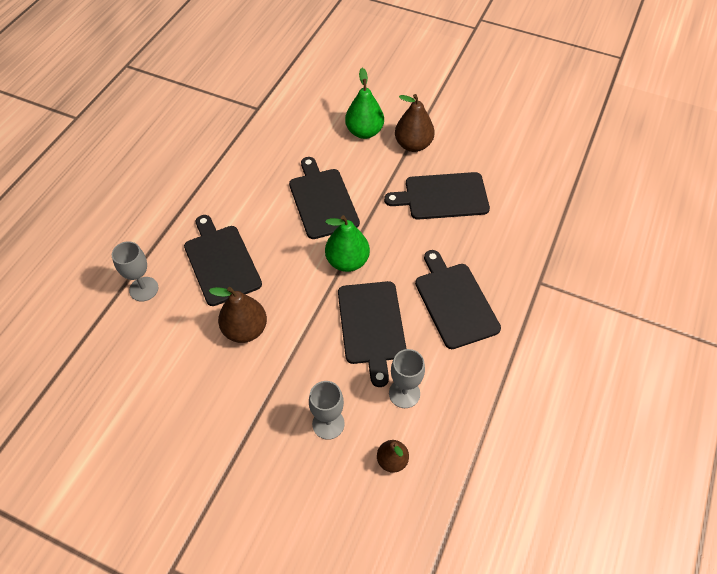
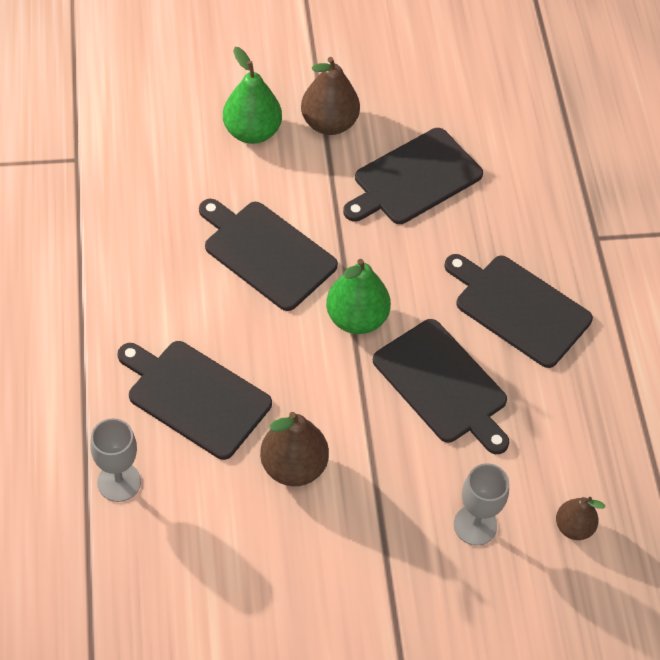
camera: 35 degrees left, 0 degrees up
grey goblet [389,349,425,408] -> none

